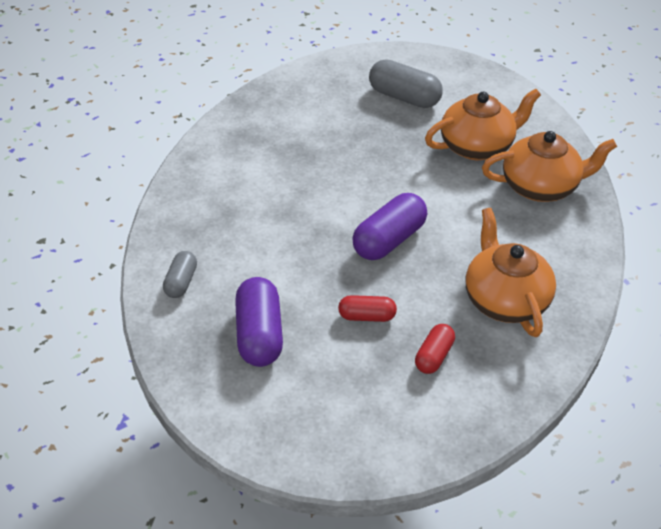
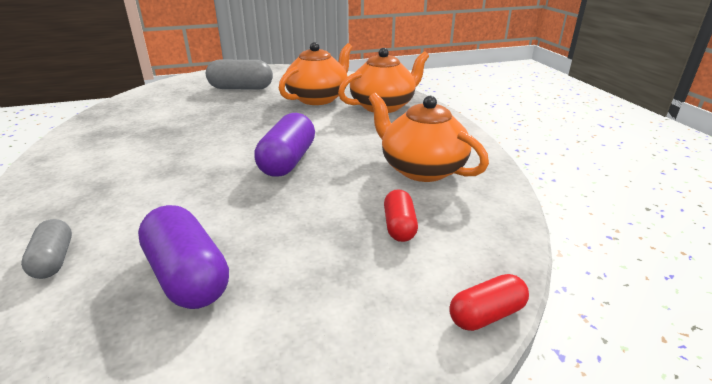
camera: 30 degrees left, 15 degrees down
red capsule [338,295,397,322] -> red capsule moved to [449,274,529,331]

